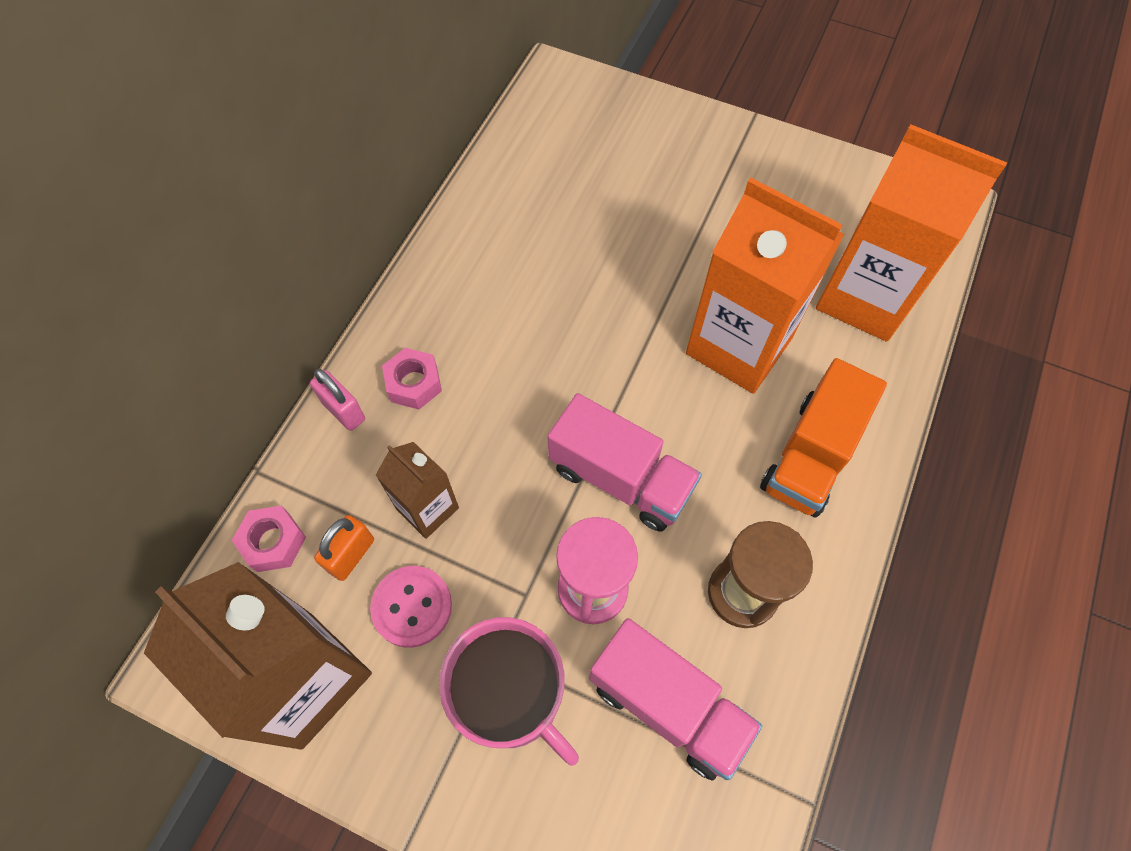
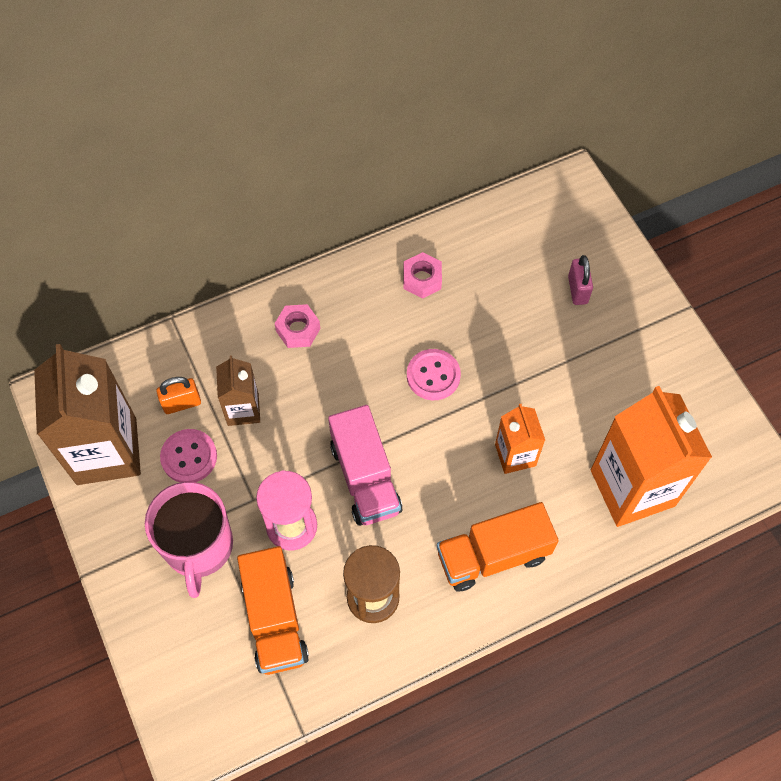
camera: 40 degrees right, 0 degrees up
pink nut [232,506,306,572] -> pink nut moved to [403,252,442,299]
pink padlock [310,369,365,431] -> pink padlock moved to [568,255,593,305]
pink truck [589,618,762,781] -> orange truck [237,546,309,675]
orange carton [686,178,845,394] -> orange carton [495,404,545,474], size x0.52
none -> pink button [407,349,461,400]

